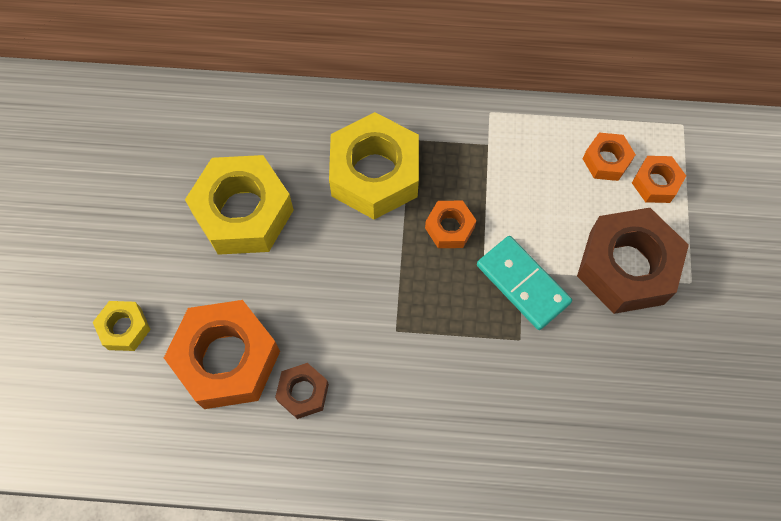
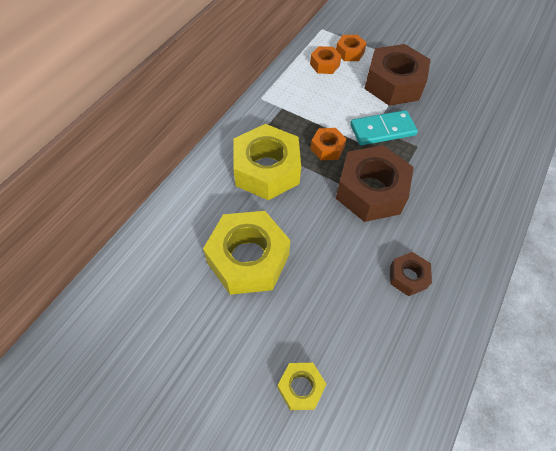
camera: 65 degrees left, 10 degrees down
orange nut [164,300,280,409] -> none
none -> brown nut [336,145,414,222]

